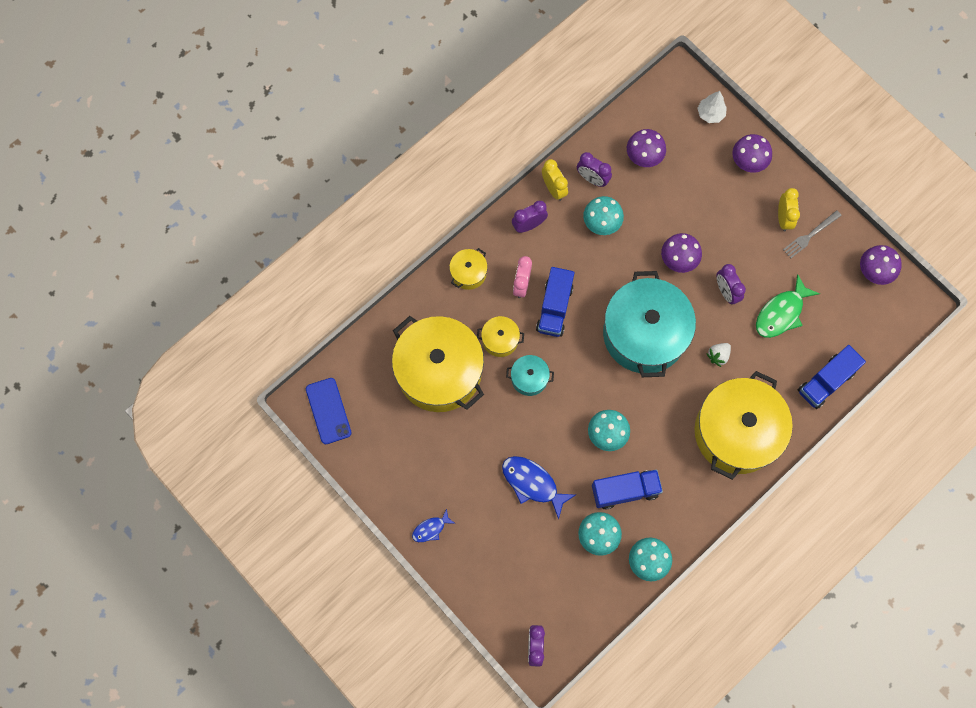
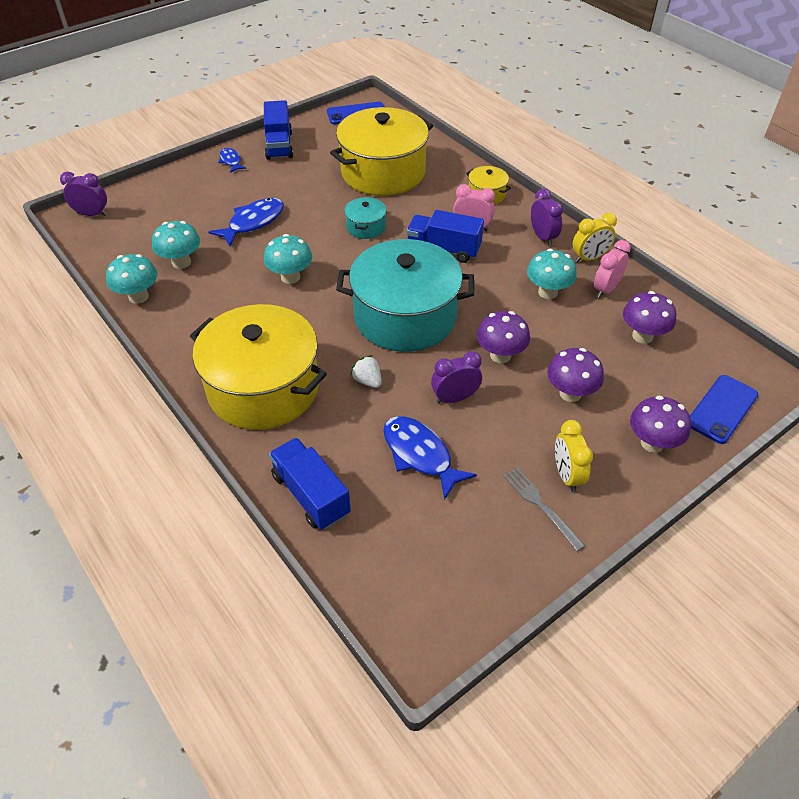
camera: 95 degrees right, 25 degrees down
yellow pot [477,316,524,357] -> none
purple clock [577,152,612,187] -> pink clock [594,240,631,298]
blue truck [592,469,663,509] -> blue truck moved to [264,100,293,160]
white tree [697,91,727,123] -> blue phone [690,375,759,444]
green fish [756,274,820,338] -> blue fish [383,416,477,500]
yellow clock [778,188,800,232] -> yellow clock turned 75 degrees clockwise [555,420,593,492]
purple mushroom [860,245,902,285] -> purple mushroom moved to [547,348,604,402]

